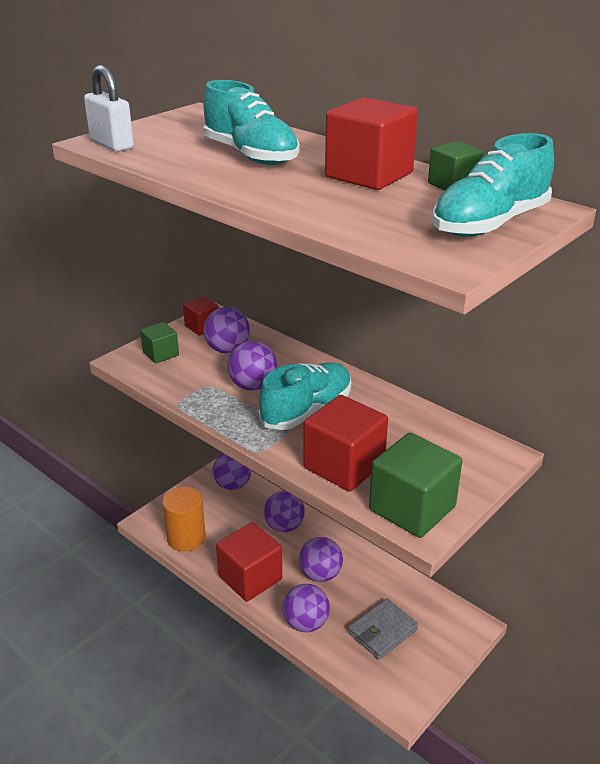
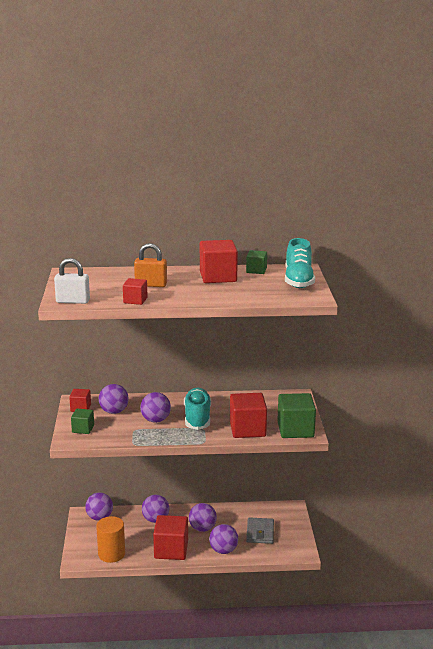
camera: 45 degrees left, 10 degrees down
turquoise shoe [203,80,299,165] -> orange padlock [134,243,167,287]
none -> red cube [123,278,148,305]

